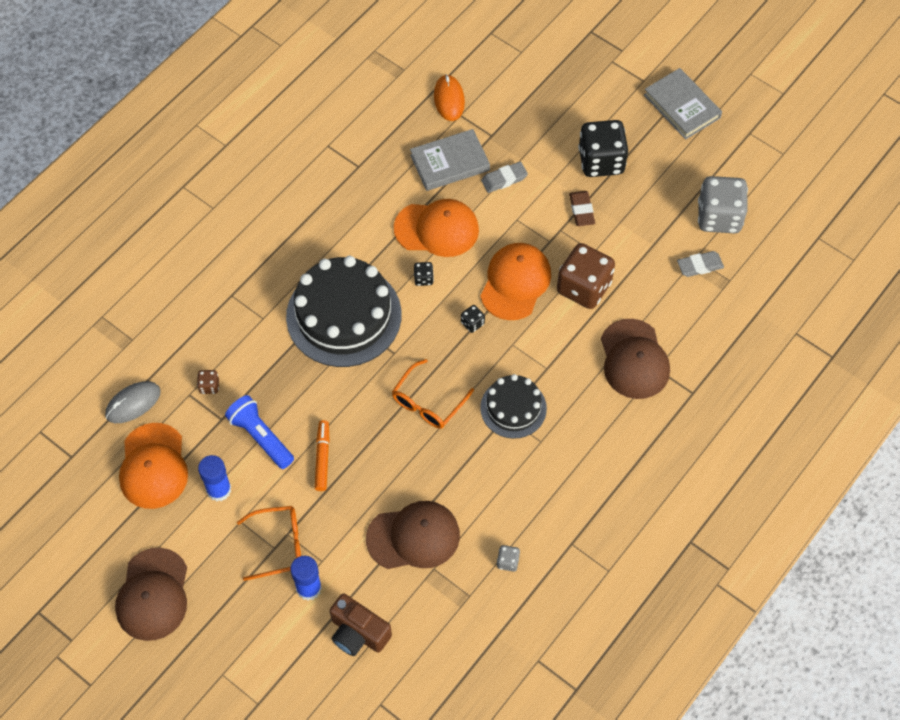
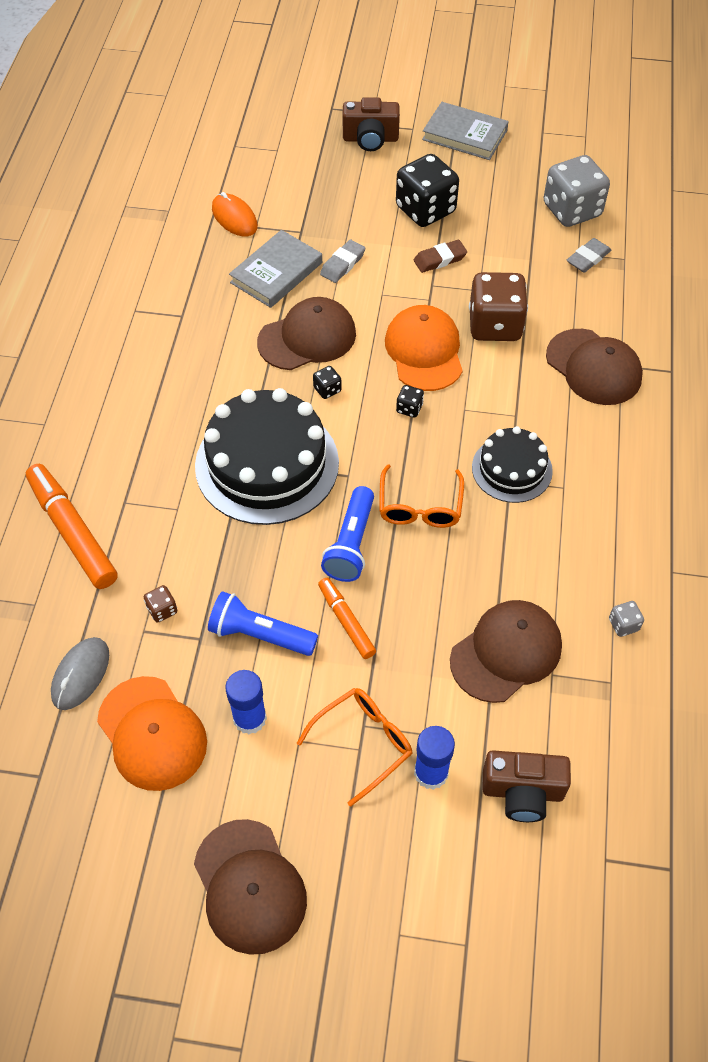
camera: 30 degrees left, 5 degrees down
orange cap [394,199,479,257] -> brown cap [257,297,356,370]
brown eraser [569,191,595,226] -> brown eraser turned 75 degrees counterclockwise [414,240,467,273]
none -> orange marker [26,464,118,589]
none -> blue flashlight [321,486,374,582]
none -> brown camera [343,97,400,151]

